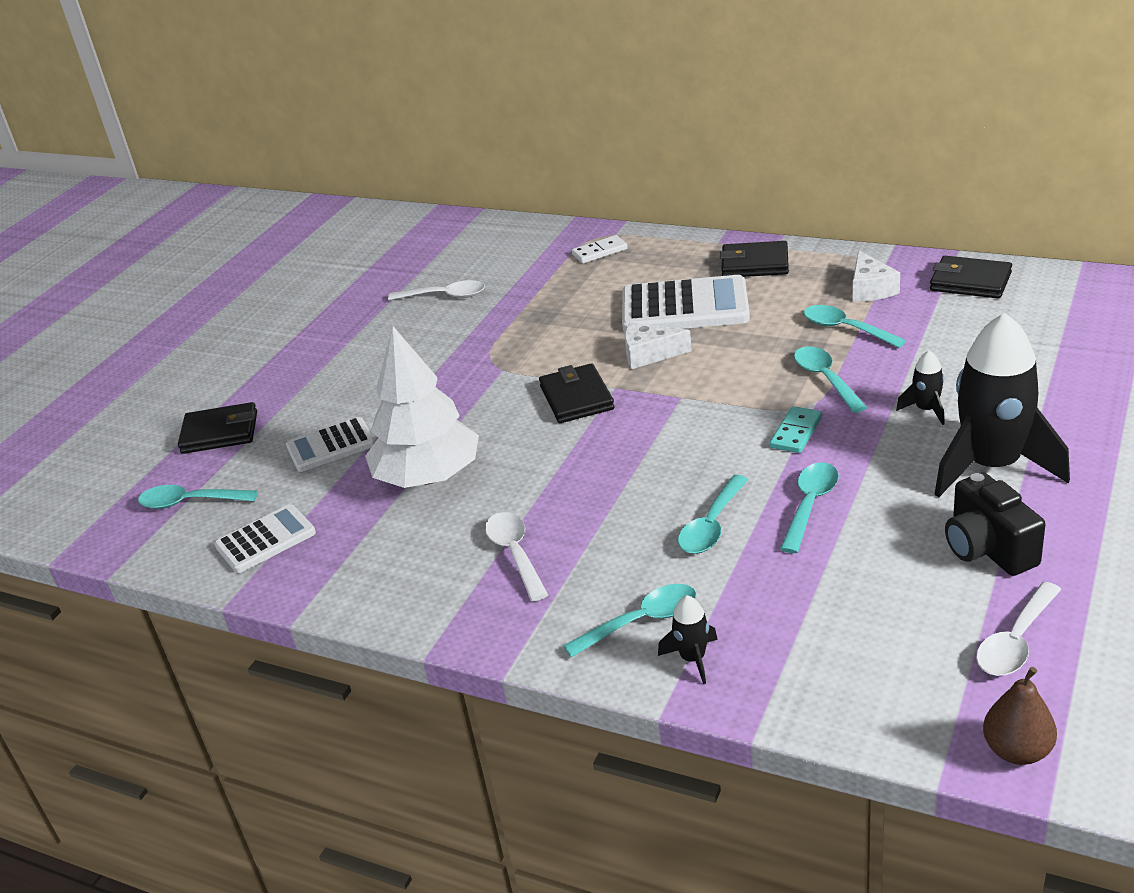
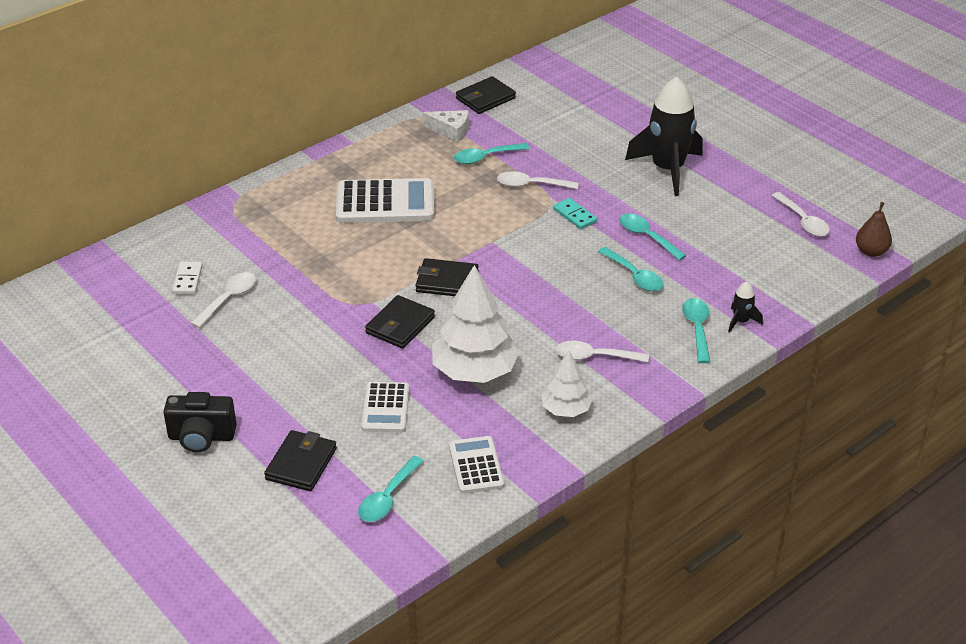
camera: 70 degrees left, 5 degrees up
white domino [572,235,628,264] -> white domino moved to [172,261,203,294]
white calculator [622,275,750,332] -> white calculator turned 60 degrees clockwise [336,178,434,223]
white cheese [625,322,692,369] -> none
black wallet [720,241,789,277] -> black wallet moved to [365,295,435,348]
turquoise spoon [794,346,867,413] -> white spoon [497,171,579,189]
black rocket [896,350,945,425] -> none
black camera [945,472,1046,576] -> black camera moved to [163,392,237,452]
none -> white tree [541,351,593,417]

